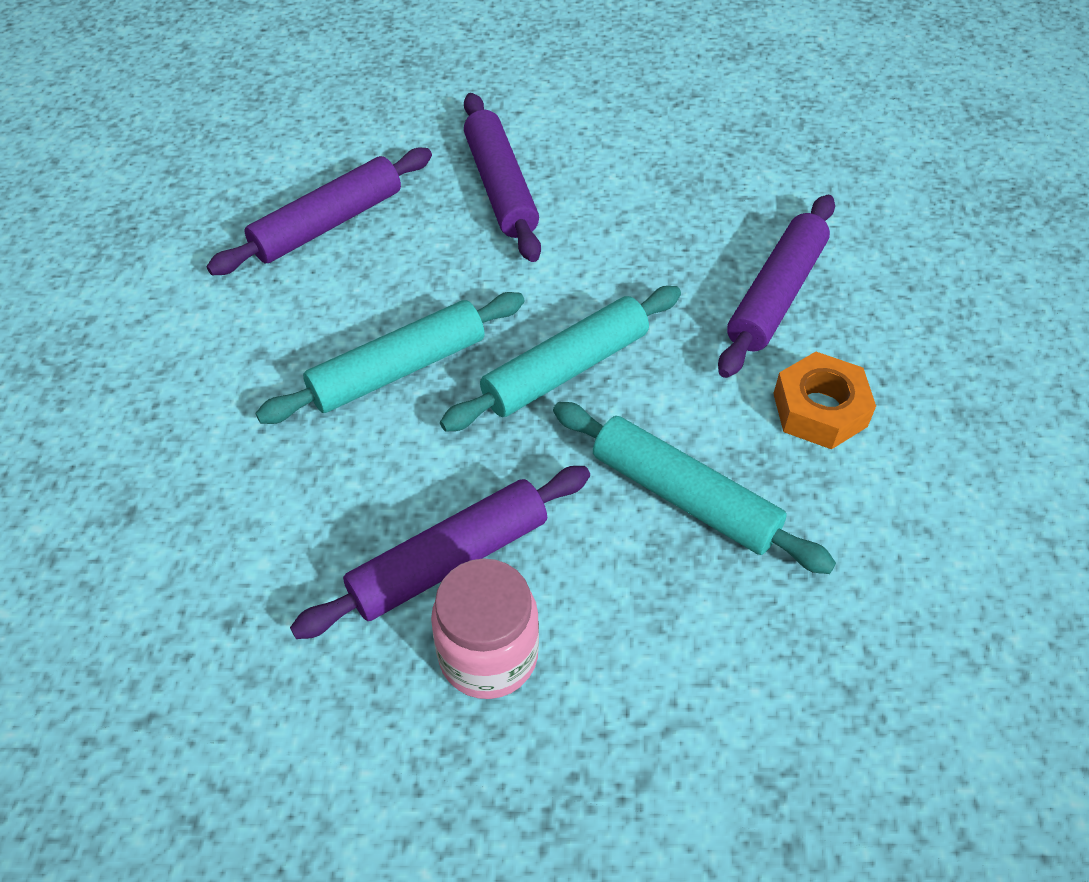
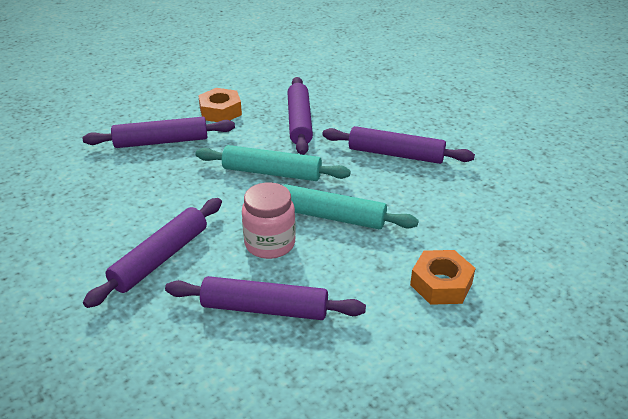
camera: 130 degrees left, 15 degrees down
pink jar [431,558,539,699] -> pink jar moved to [242,182,296,259]
turquoise rolling pin [553,402,836,574] -> purple rolling pin [287,77,313,155]
none -> orange nut [410,250,476,305]

